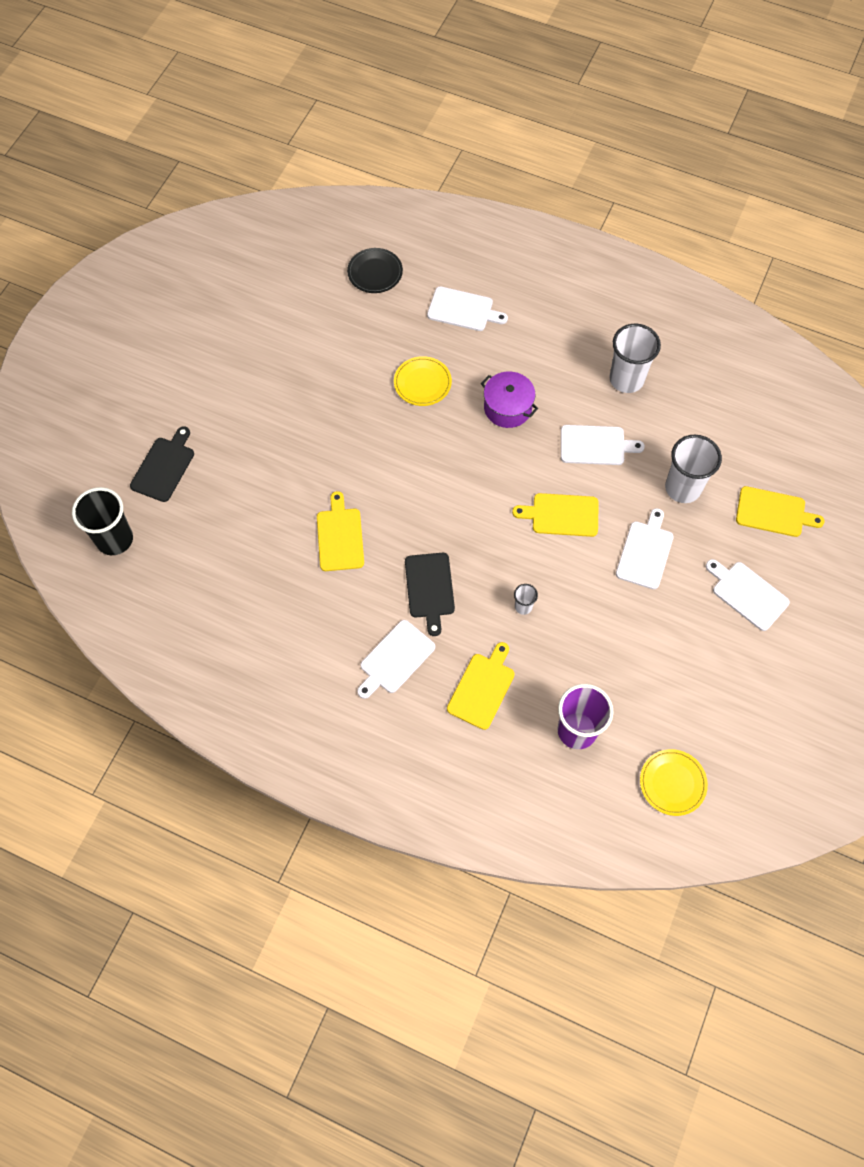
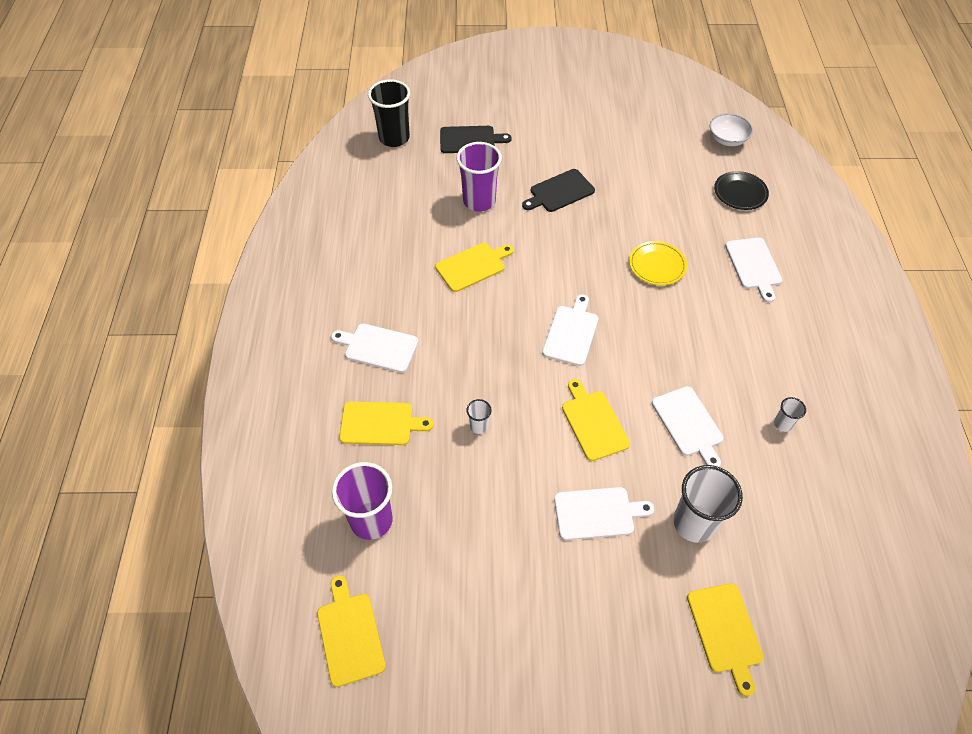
camera: 65 degrees right, 10 degrees down
black cutting board [405,553,455,636] -> black cutting board moved to [522,169,595,212]
purple pot [481,372,538,428] -> none
white cup [609,324,661,393] -> white cup [774,397,806,432], size x0.47
yellow plate [640,749,708,816] -> yellow cutting board [317,575,386,687]
white cutting board [706,559,790,631] -> white cutting board moved to [542,294,598,366]
none -> purple cup [457,142,502,212]
none -> white bowl [710,114,753,146]

